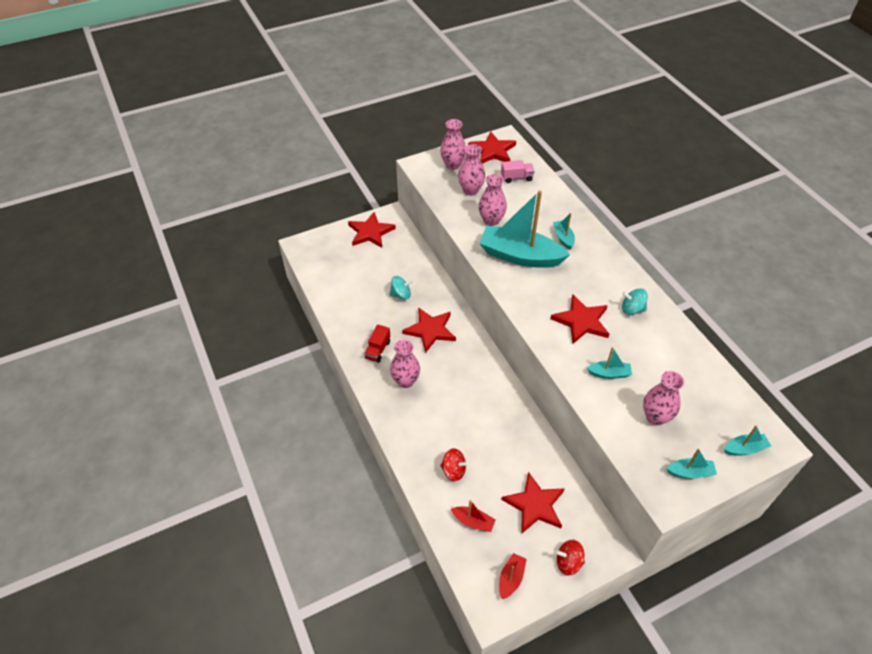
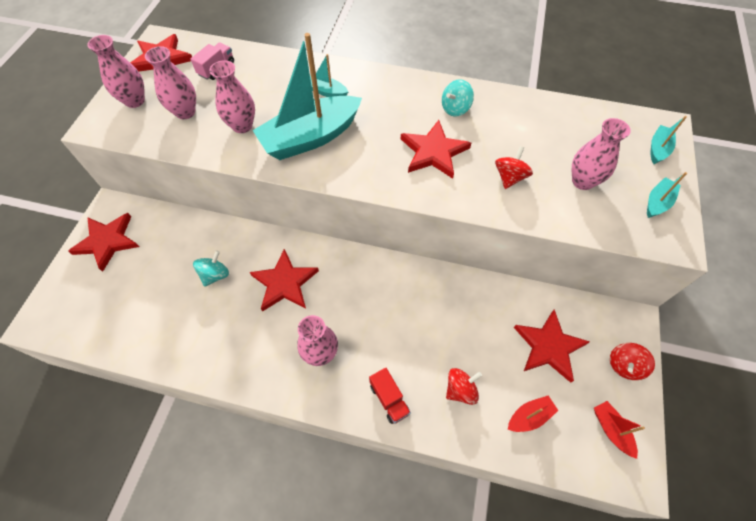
camera: 50 degrees left, 10 degrees up
red truck [364,324,390,363] -> red truck moved to [369,368,411,424]
turquoise boat [587,347,632,379] -> red spinning top [495,146,533,189]

